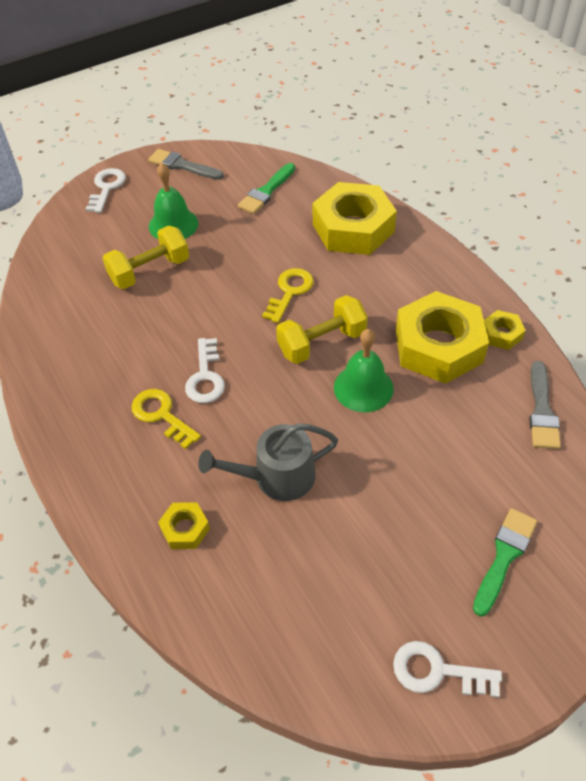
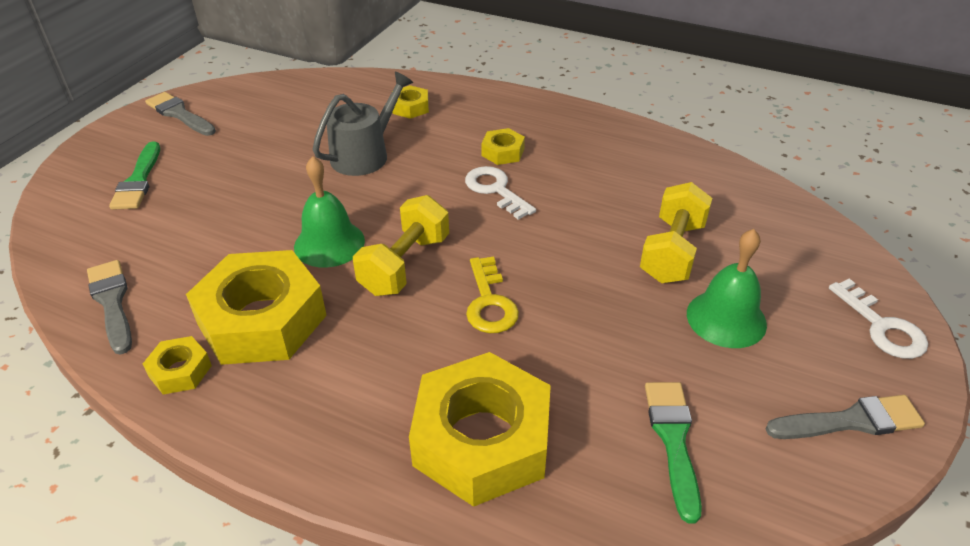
camera: 145 degrees right, 10 degrees down
yellow key [132,389,201,449] -> yellow nut [481,128,525,165]
white key [393,641,502,698] -> grey brush [145,92,216,136]

